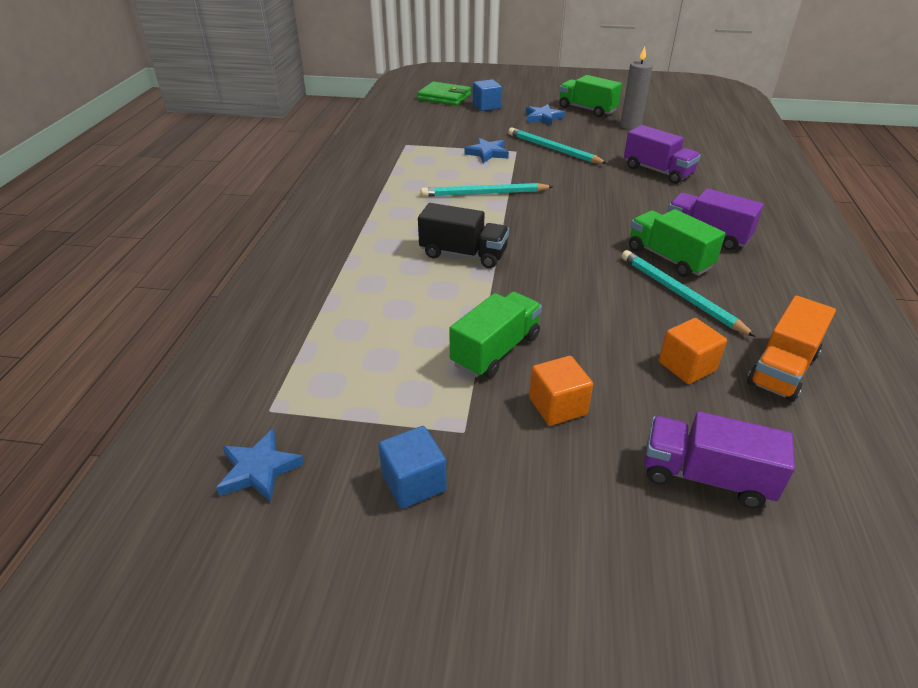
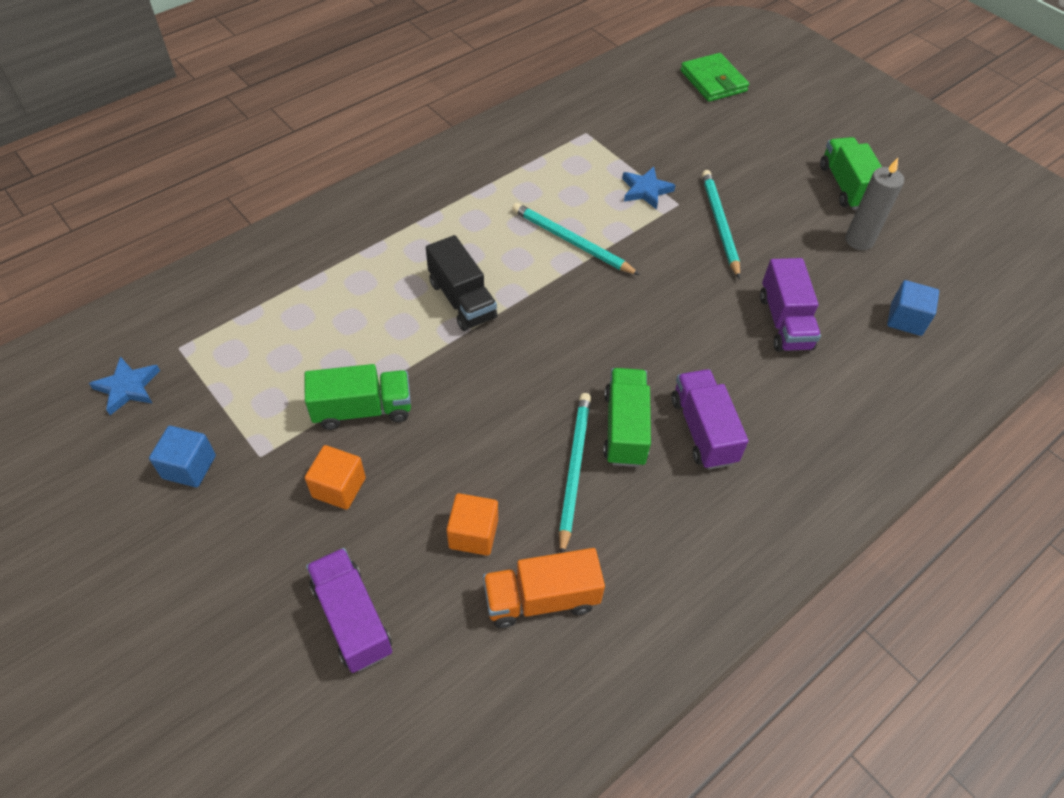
camera: 40 degrees right, 15 degrees up
blue cube [473,79,502,111] -> blue cube moved to [887,280,939,336]
blue star [526,104,565,125] -> none

